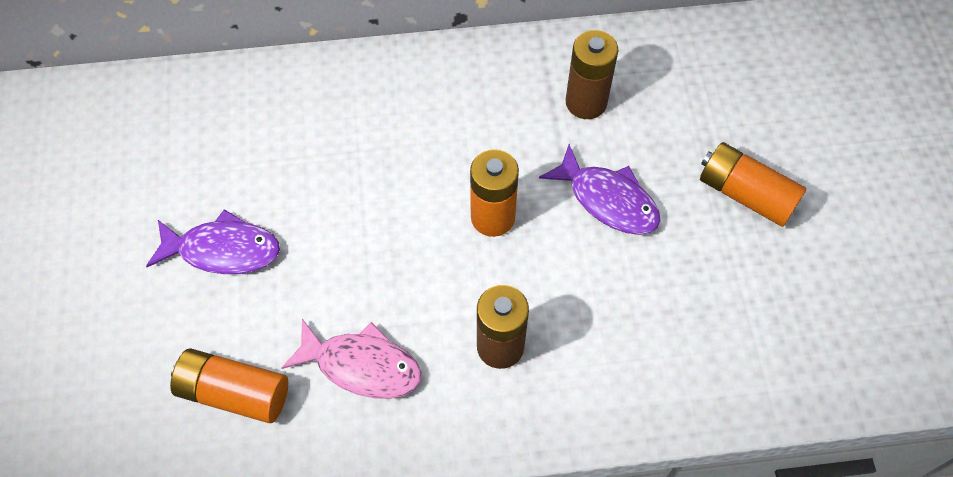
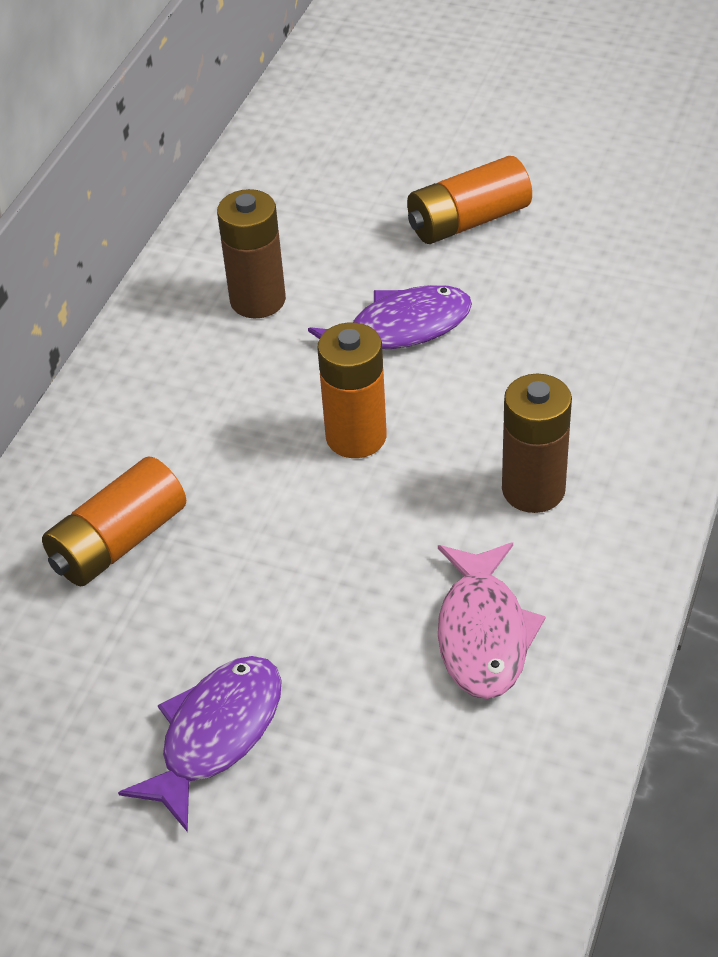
camera: 60 degrees left, 15 degrees down
orange battery [170,348,288,423] -> orange battery moved to [42,456,186,587]
pink fish [281,319,421,399] -> pink fish turned 135 degrees clockwise [438,542,546,699]

